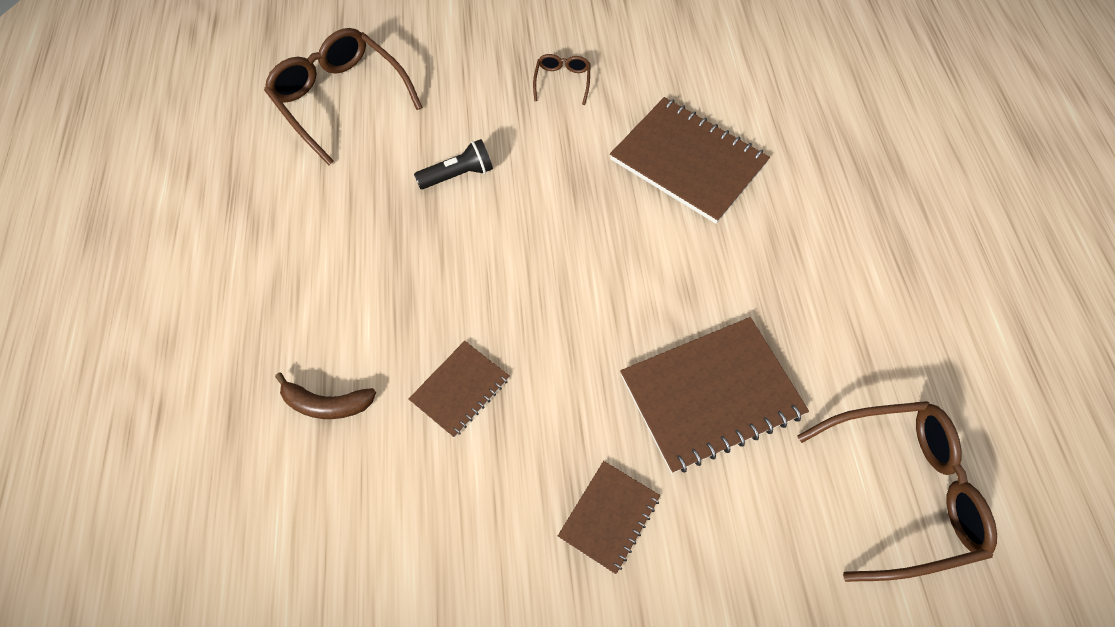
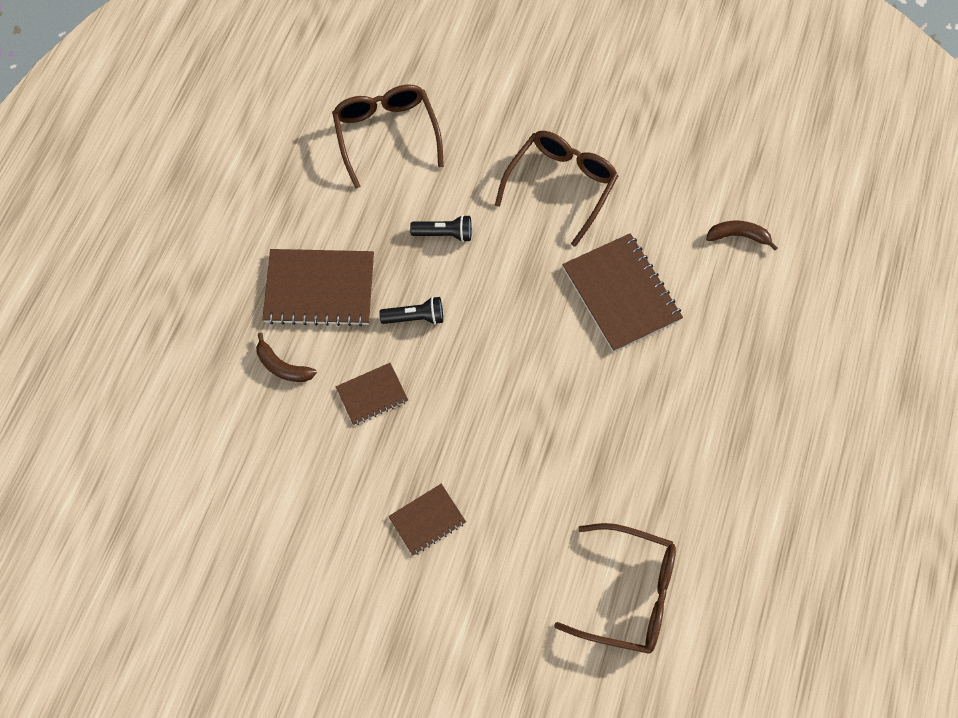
camera: 25 degrees right, 5 degrees up
brown glasses [533,54,590,105] -> brown glasses [495,131,618,247], size x2.16
brown notebook [620,317,809,473] -> brown notebook moved to [262,249,374,327]
none -> black flashlight [379,297,443,325]
none -> brown banana [706,221,778,250]

